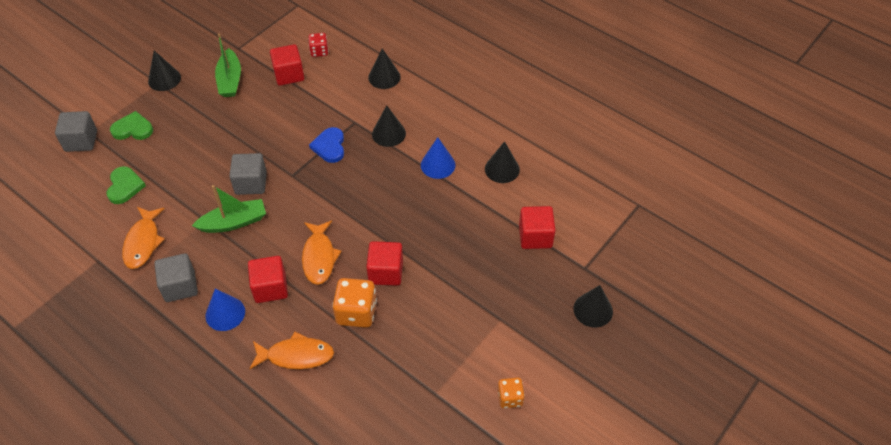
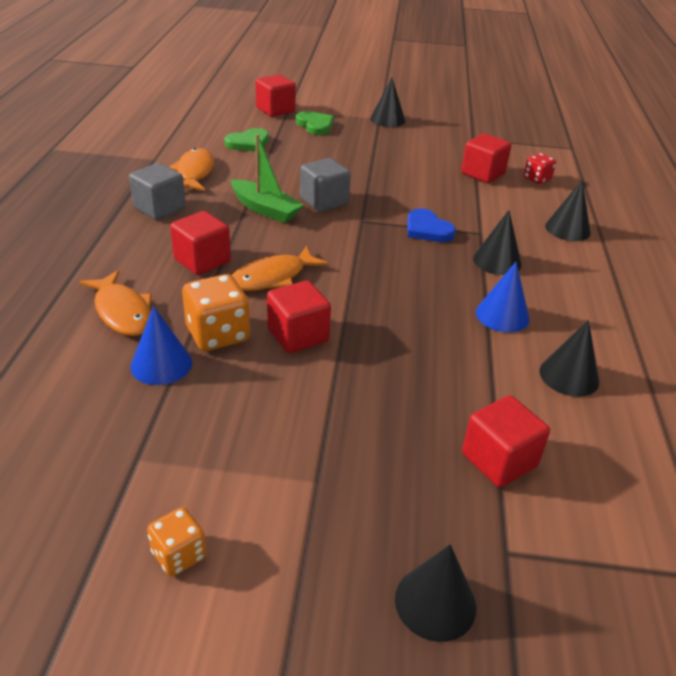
camera: 55 degrees right, 15 degrees down
grey cube [55,111,97,152] -> red cube [256,74,296,117]
orange fish [122,207,165,269] -> orange fish turned 120 degrees clockwise [169,148,214,191]
blue cone [205,289,245,331] -> blue cone moved to [131,306,192,385]
green boat [215,33,241,97] -> none
blue heart [309,127,344,163] -> blue heart turned 90 degrees counterclockwise [407,209,456,242]

